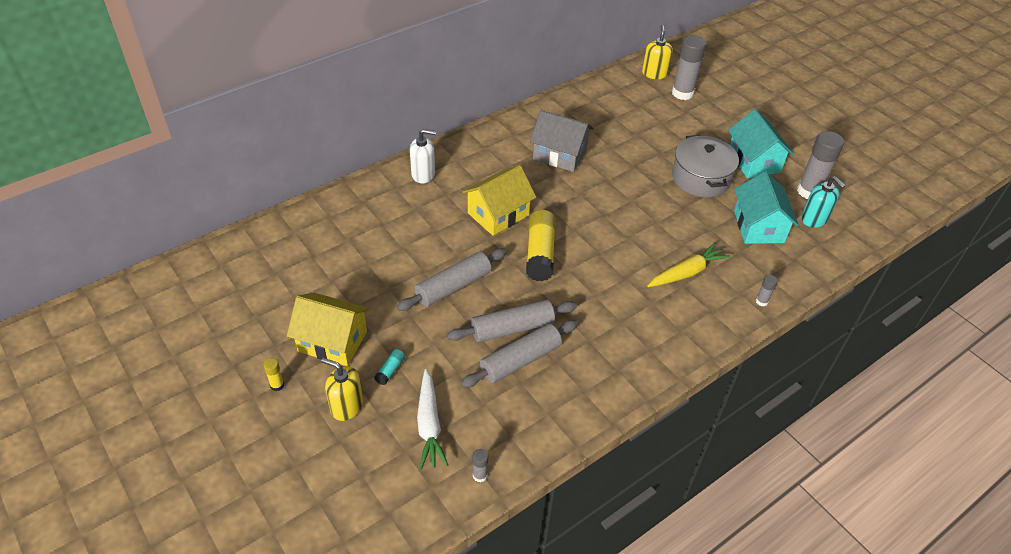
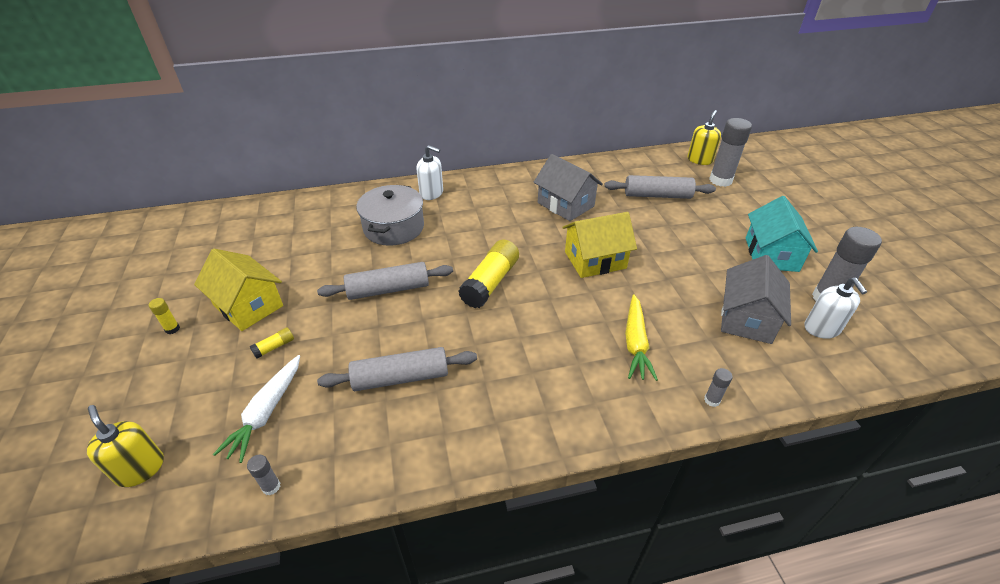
camera: 25 degrees right, 5 degrees down
yellow soap dispenser [321,358,363,421] -> yellow soap dispenser moved to [87,405,164,487]
turquoise glue stick [374,349,405,385] -> yellow glue stick [250,327,294,359]
grey rolling pin [447,299,577,342] -> grey rolling pin moved to [604,175,716,199]
yellow house [462,165,536,236] -> yellow house moved to [562,212,637,278]
yellow carrot [647,242,730,287] -> yellow carrot turned 105 degrees clockwise [625,294,658,381]
grey pot [672,135,739,197] -> grey pot moved to [356,185,424,246]
turquoise house [734,171,799,244] -> grey house [721,255,791,344]
turquoise soap dispenser [801,176,846,228] -> white soap dispenser [804,278,867,339]

